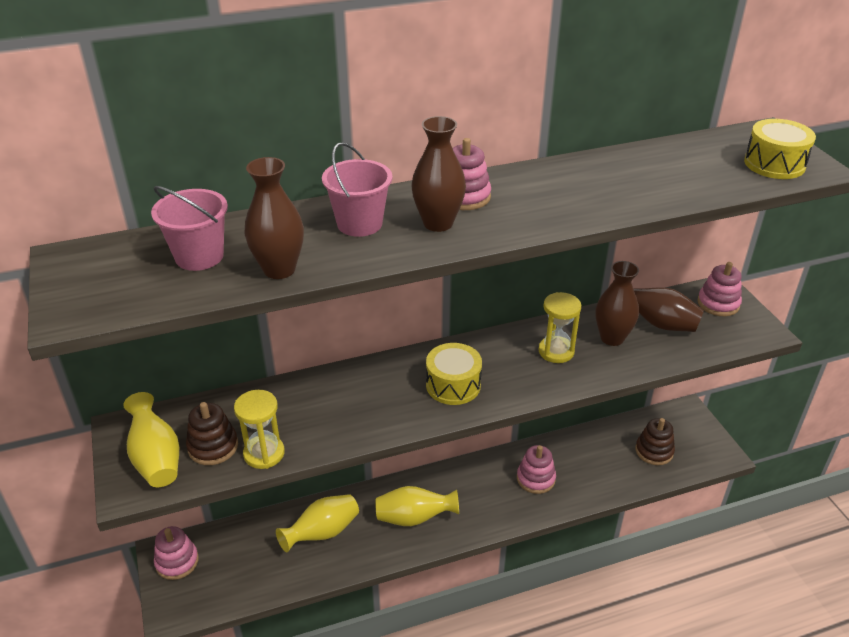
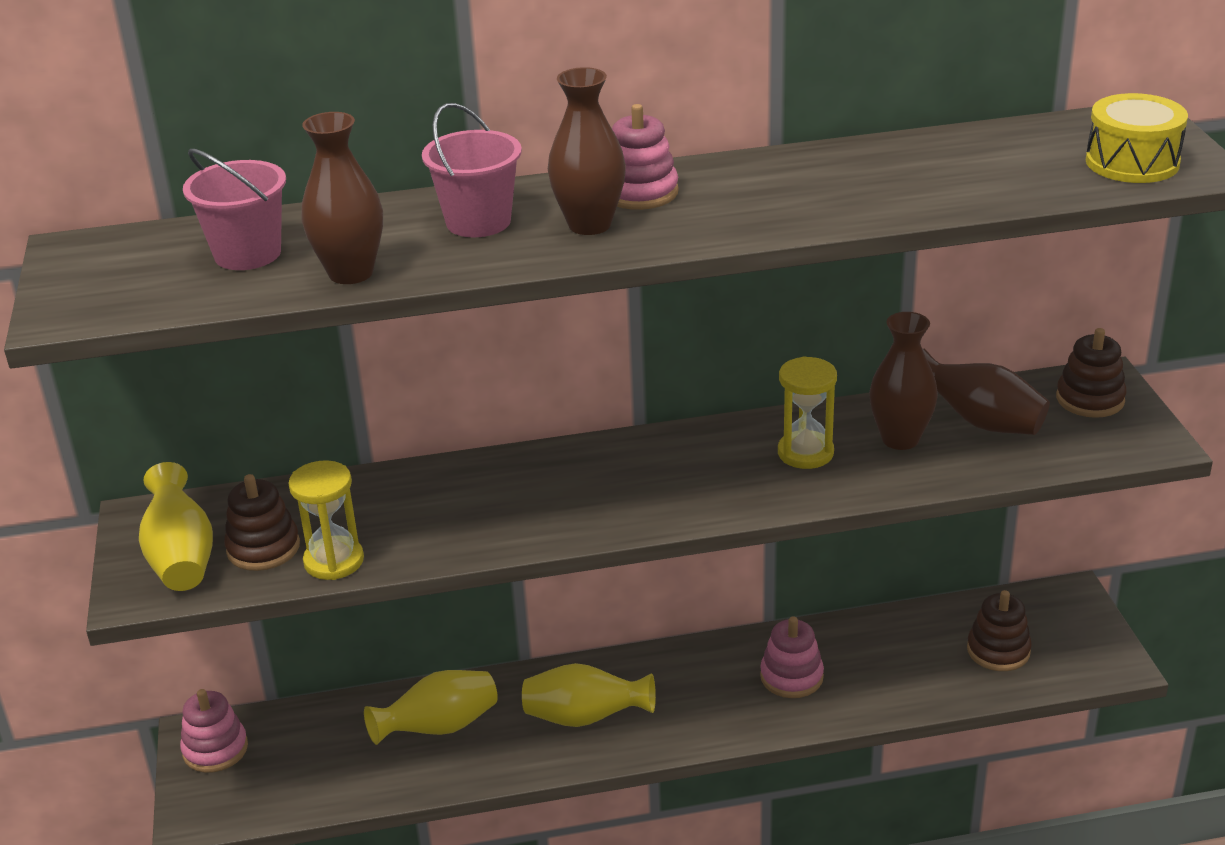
camera: 10 degrees right, 5 degrees down
yellow drum [426,343,482,405] -> none
pink stacking toy [697,262,742,316] -> brown stacking toy [1056,328,1127,418]

